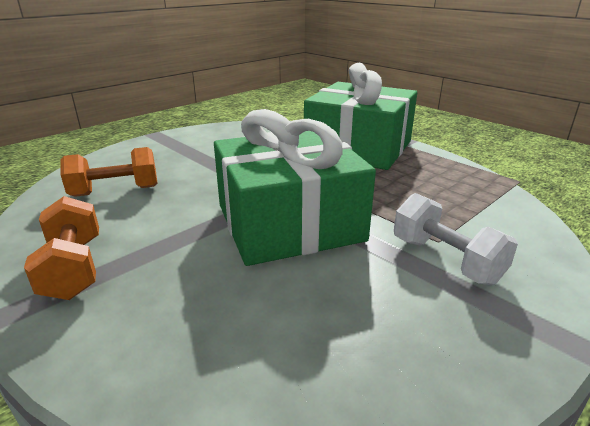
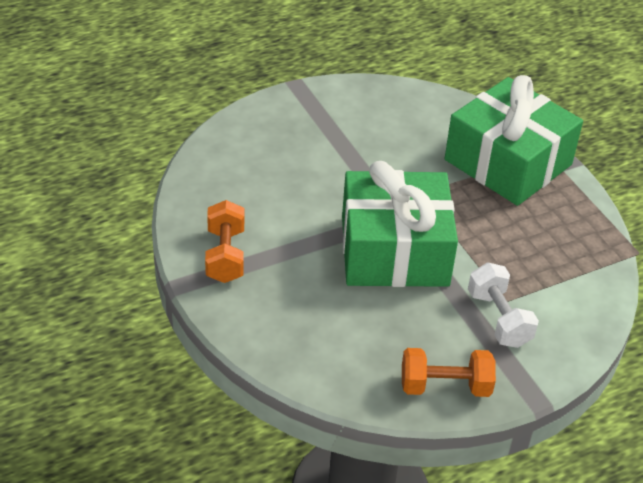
camera: 15 degrees right, 15 degrees up
orange dumbbell [60,147,157,197] -> orange dumbbell moved to [402,348,496,397]

